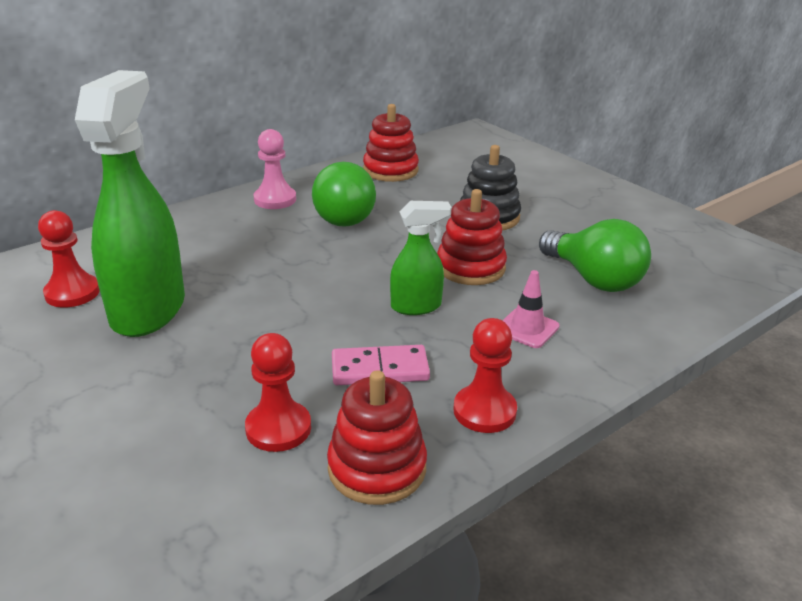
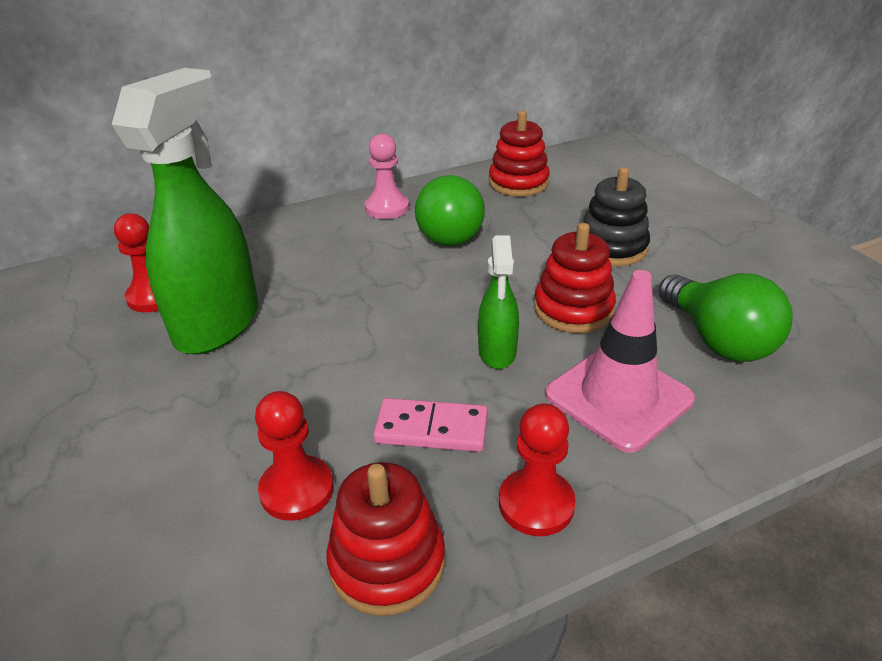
camera: 15 degrees right, 5 degrees up
green spray bottle [390,201,452,315] -> green spray bottle turned 90 degrees clockwise [478,235,519,369]
pink traffic cone [502,270,560,348] -> pink traffic cone [545,270,695,453], size x1.88

